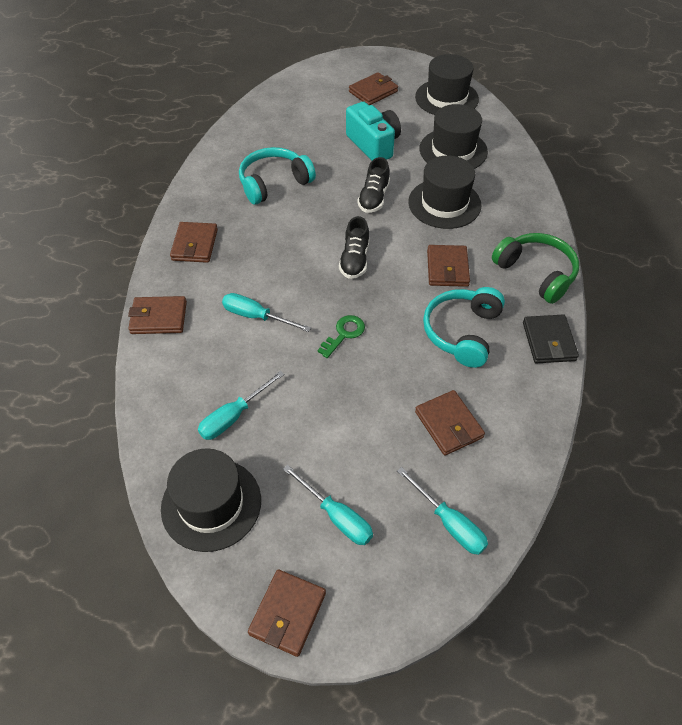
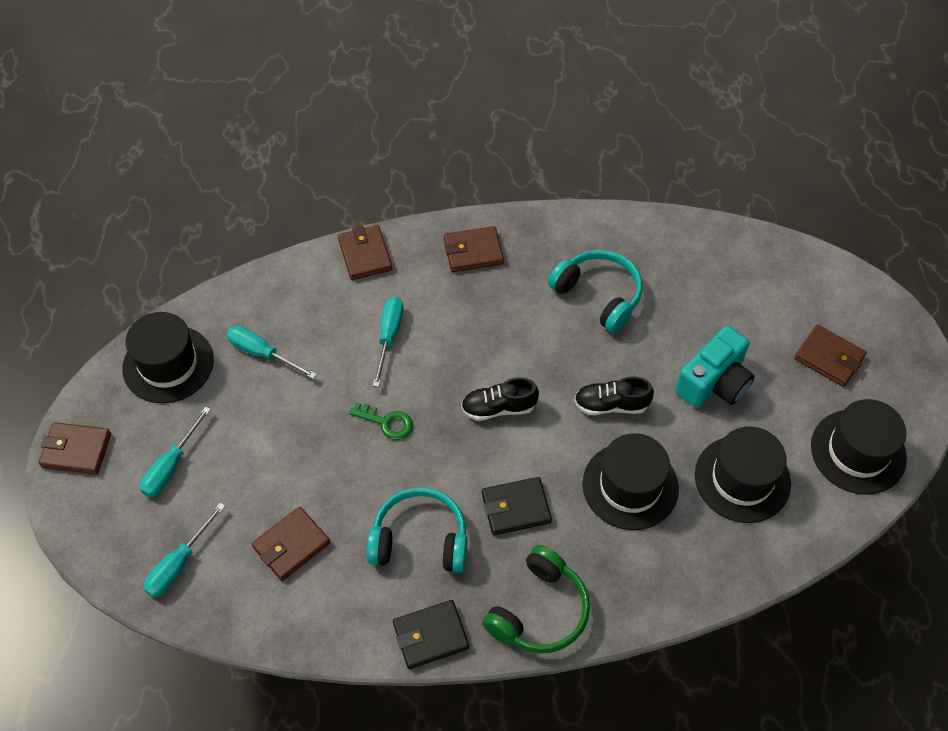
camera: 75 degrees right, 5 degrees up
brown wallet [427,245,470,287] -> black wallet [482,477,552,535]

